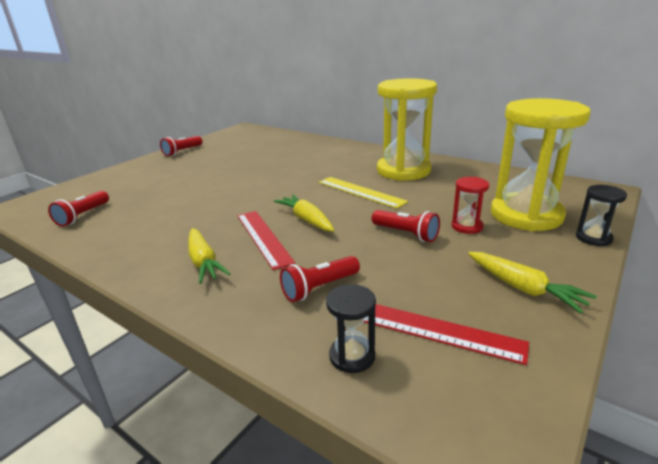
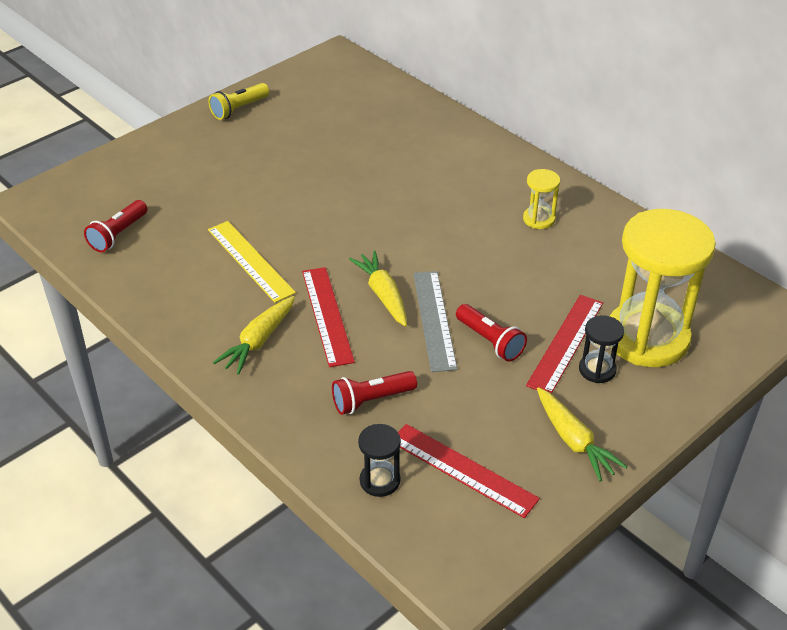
camera: 10 degrees right, 15 degrees up
red flashlight [160,136,202,156] -> yellow flashlight [208,83,269,120]
yellow carrot [188,228,231,284] -> yellow carrot turned 45 degrees clockwise [213,296,295,375]
yellow ruler [319,177,408,209] -> yellow ruler moved to [208,221,296,303]
yellow hourglass [377,78,437,181] -> yellow hourglass [523,169,560,229], size x0.43
red hourglass [452,177,489,234] -> red ruler [526,295,603,394]
black hourglass [576,185,627,247] -> black hourglass moved to [579,315,624,383]
none -> grey ruler [413,271,457,372]

